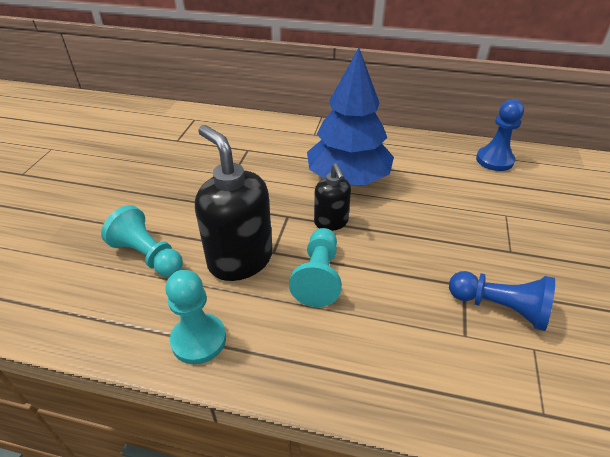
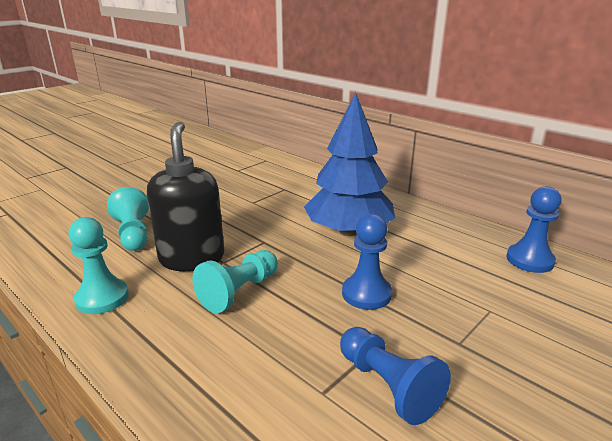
camera: 30 degrees right, 15 degrees down
black soap dispenser [314,163,351,231] -> none
none -> blue pawn [342,214,392,310]

